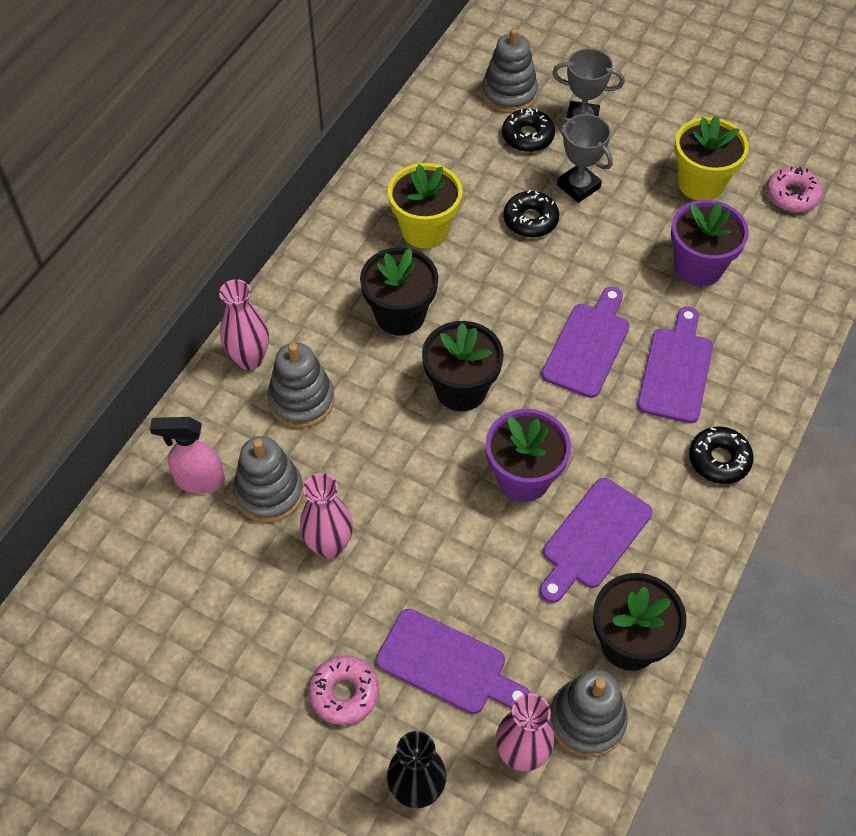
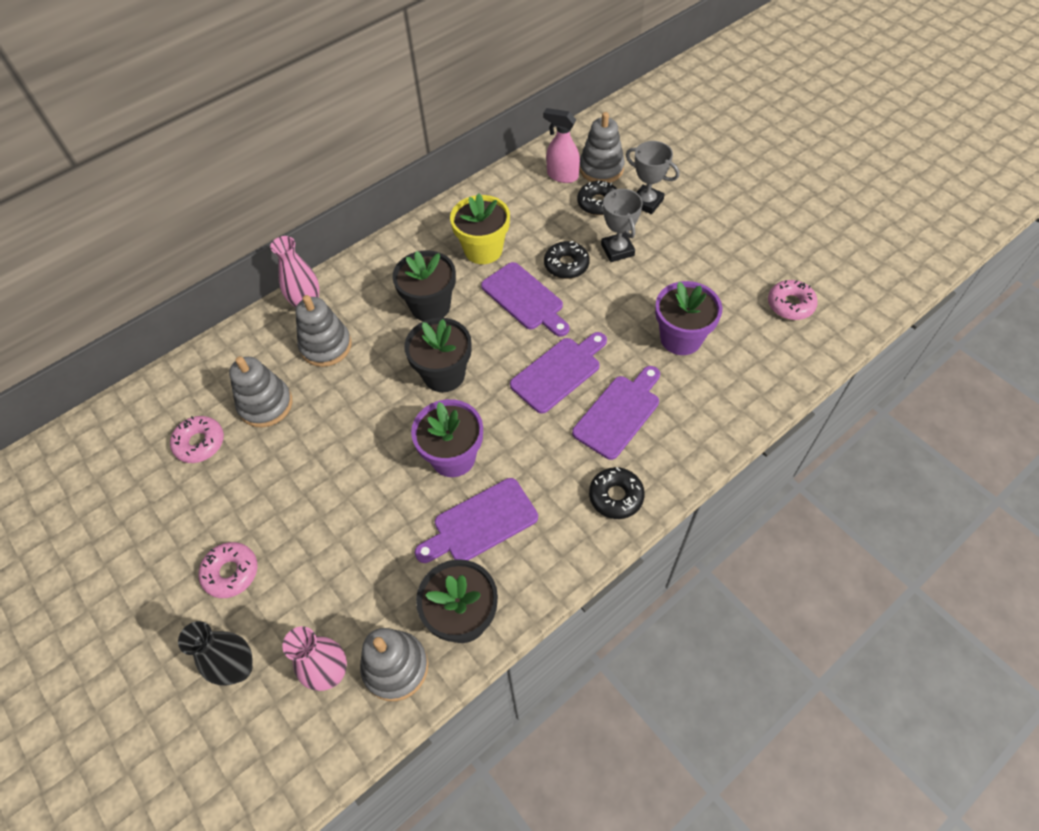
camera: 25 degrees right, 0 degrees up
pink spray bottle [150,417,225,493] -> pink spray bottle moved to [543,108,580,183]
pink vase [300,473,353,559] -> none
purple cutting board [376,609,530,714] -> purple cutting board moved to [481,262,570,337]
yellow flower pot [674,116,749,200] -> none
none -> pink donut [170,416,224,463]

